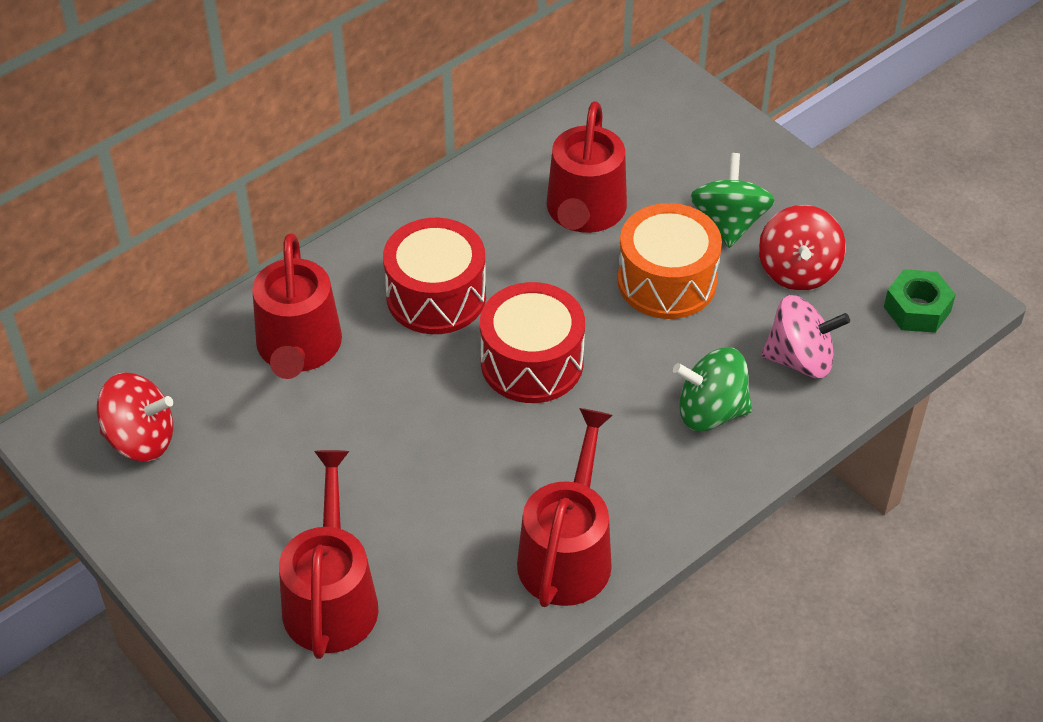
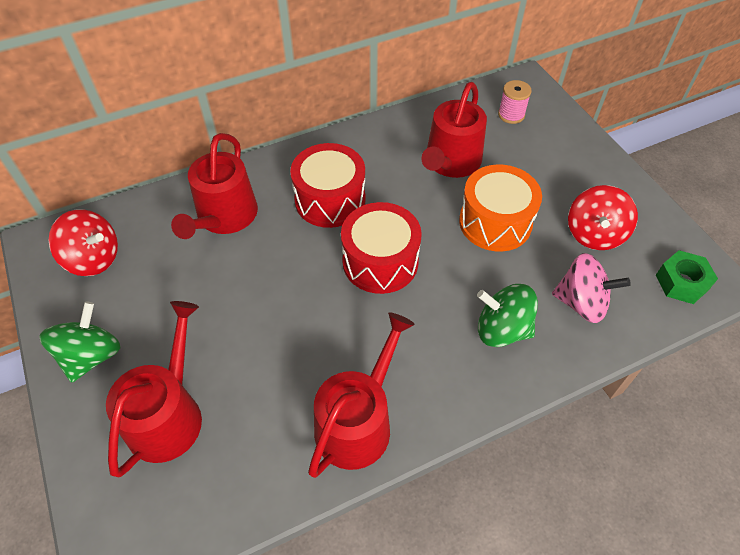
camera: 15 degrees right, 5 degrees up
green spinning top [690,153,775,248] -> green spinning top moved to [39,302,121,383]
none -> pink spool [498,80,532,124]

